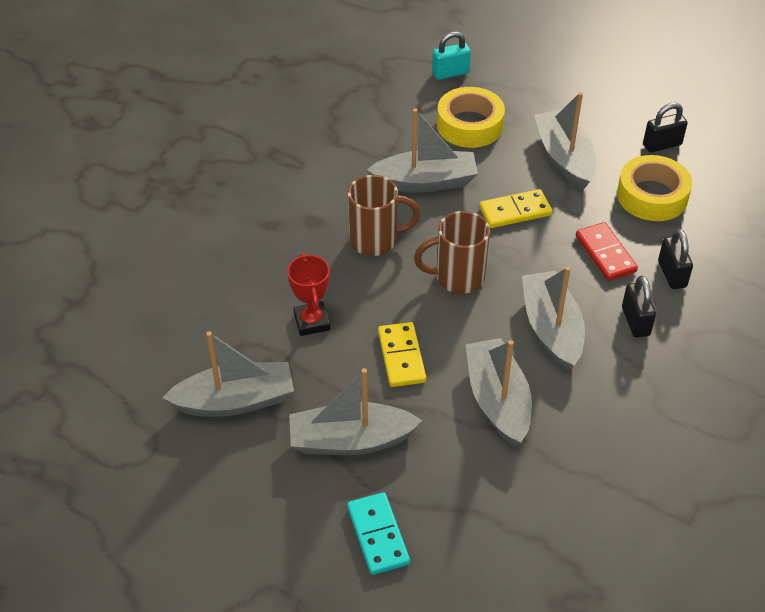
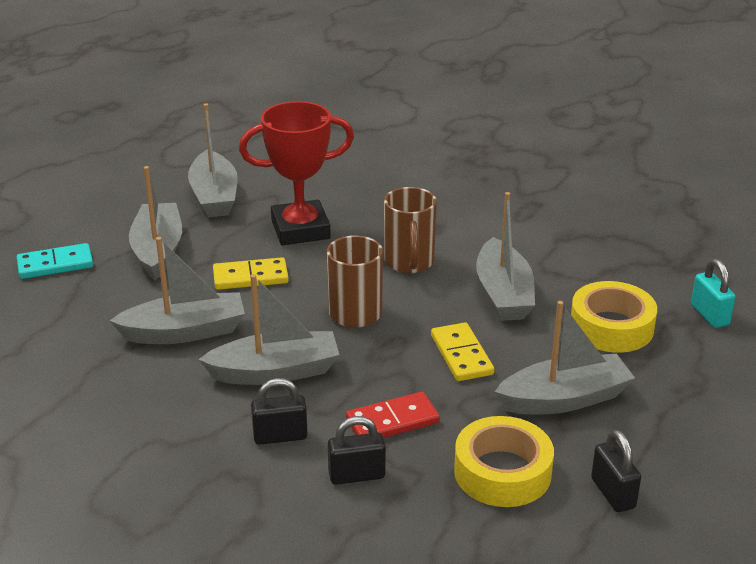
camera: 90 degrees right, 15 degrees down
red trophy [287,253,330,336] -> red trophy [239,101,354,245], size x1.71

